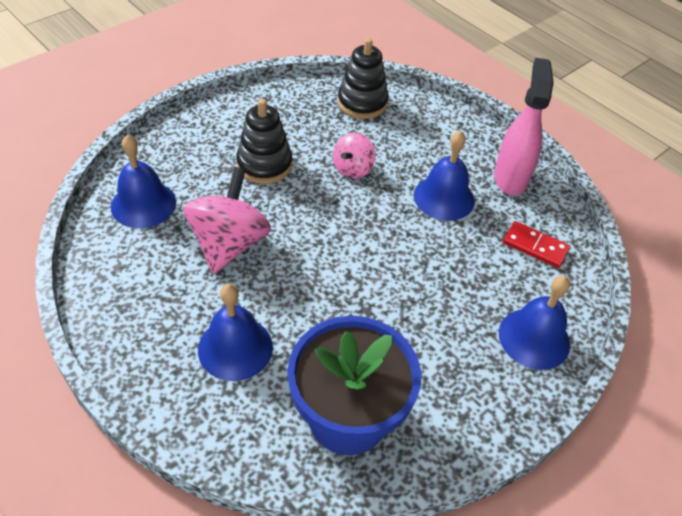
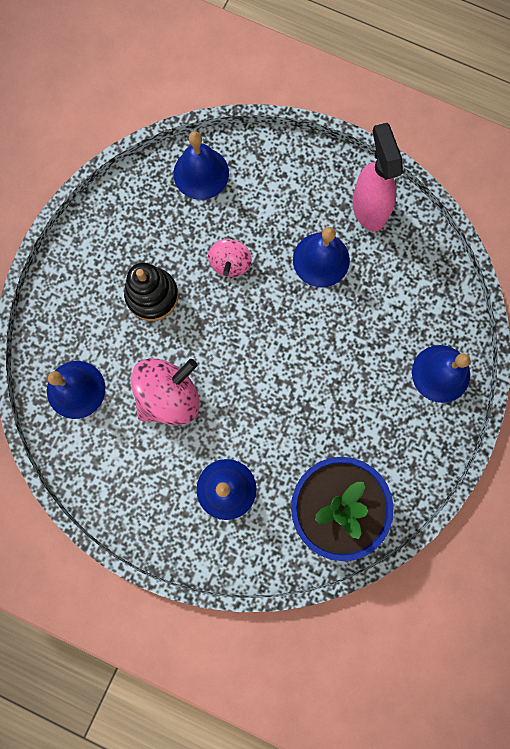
camera: 20 degrees left, 30 degrees up
pink spinning top [183,167,271,274] -> pink spinning top turned 60 degrees clockwise [131,358,200,426]
black stacking toy [338,38,389,119] -> blue bell [174,131,229,200]
red domino [503,221,570,268] -> none

